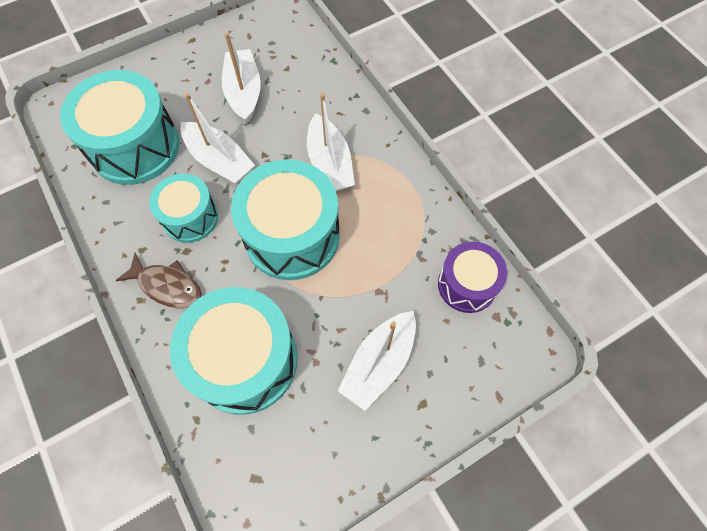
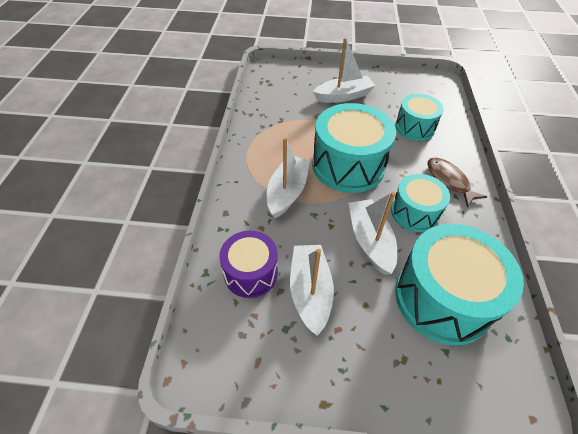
camera: 145 degrees left, 15 degrees down
turquoise drum [170,287,298,415] -> turquoise drum [395,94,444,141], size x0.59
white boat [222,33,261,124] -> white boat turned 150 degrees clockwise [290,245,334,336]
purple drum [438,242,507,313] -> purple drum moved to [219,231,278,298]

